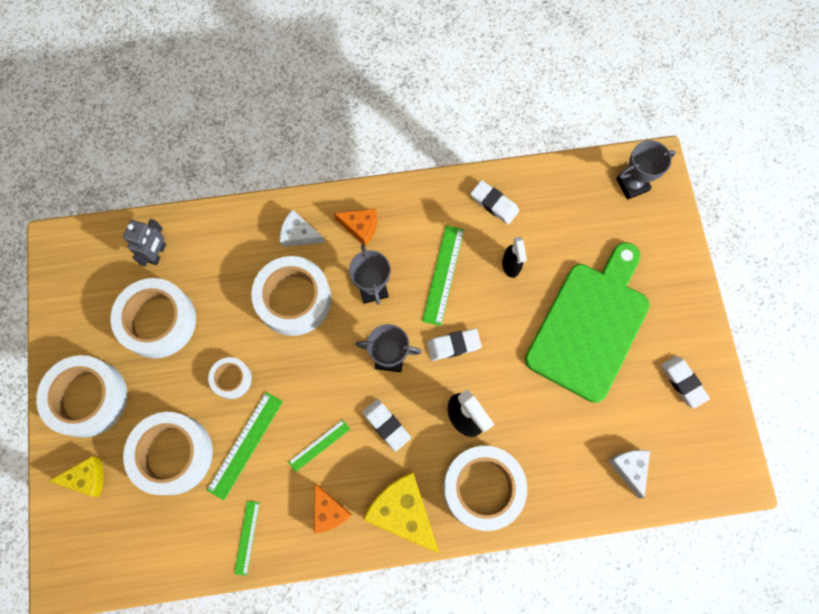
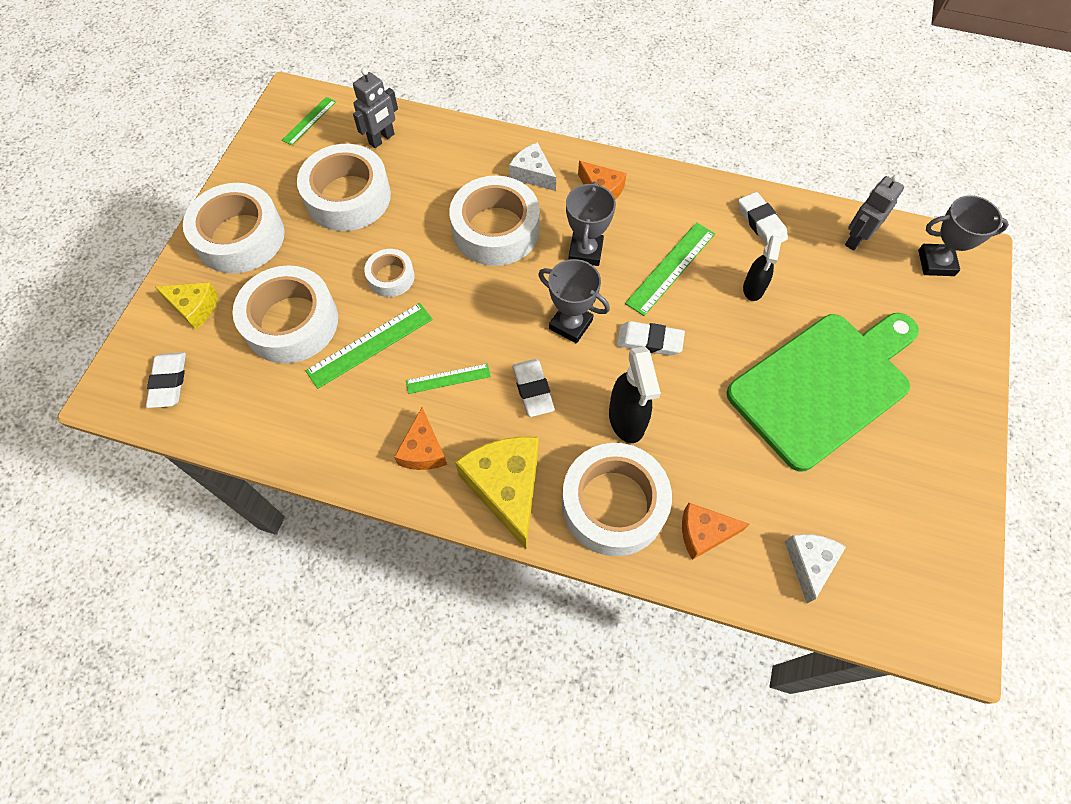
camera: 25 degrees right, 10 degrees down
green ruler [234,501,260,576] -> green ruler moved to [282,97,336,146]
white eraser [661,356,710,409] -> white eraser moved to [146,352,186,408]
none -> orange cheese [682,503,749,560]
none -> grey robot [845,175,904,251]

